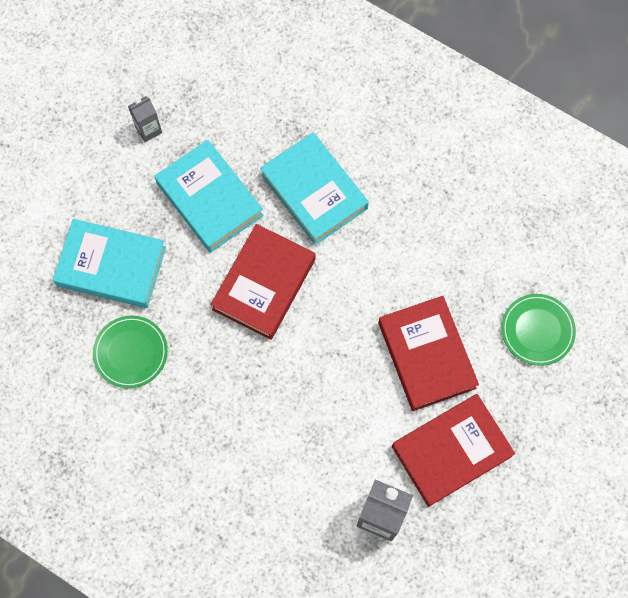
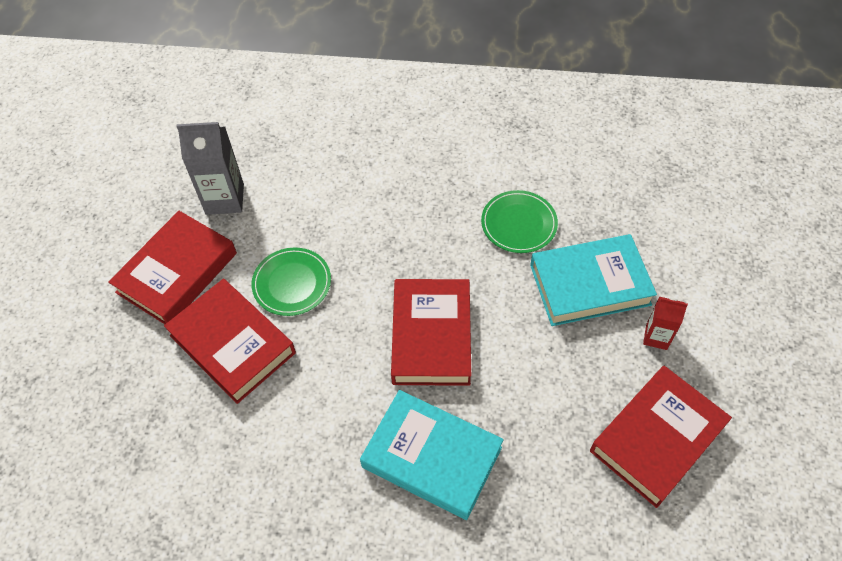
camera: 155 degrees right, 15 degrees down
grey carton [128,96,162,142] -> red book [590,366,732,508]
turquoise book [154,140,264,253] -> none
green plate [501,294,576,366] -> green plate moved to [251,248,331,316]
none -> red carton [643,297,688,350]

